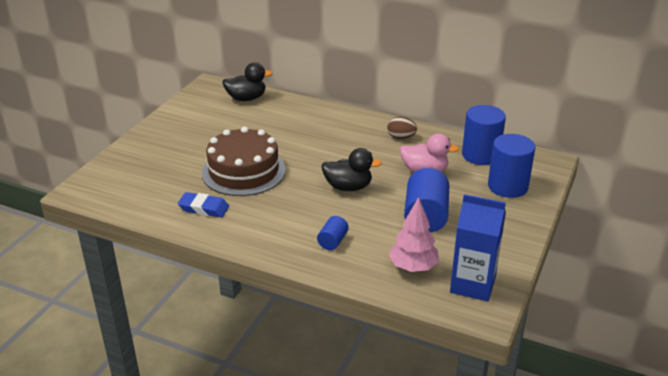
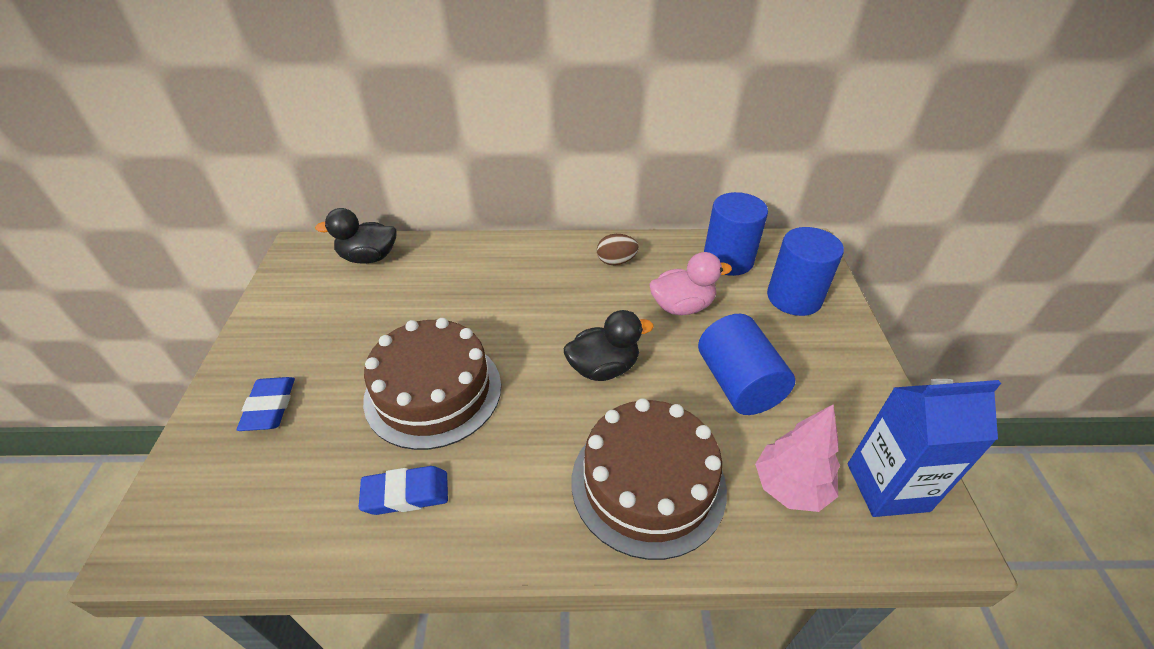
camera: 25 degrees left, 10 degrees up
black duck [222,62,273,101] -> black duck turned 150 degrees counterclockwise [315,208,397,263]
blue cylinder [317,216,349,250] -> brown cake [572,398,727,560]
none -> blue eraser [237,377,295,431]

